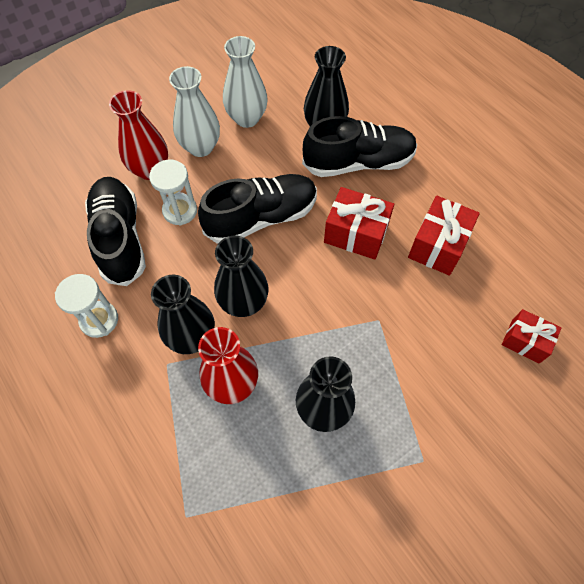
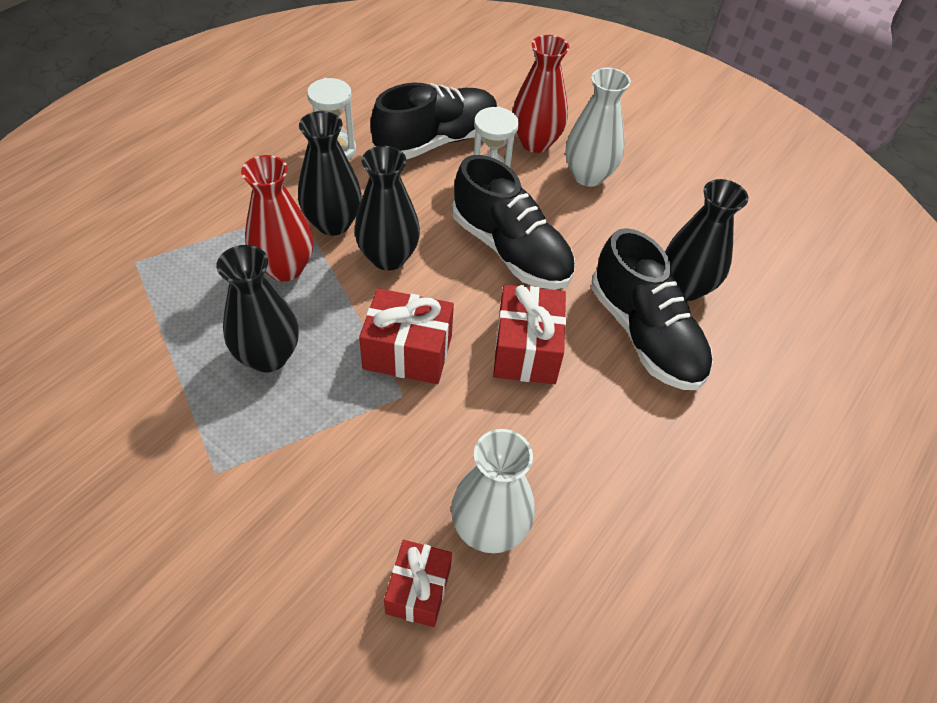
camera: 70 degrees right, 10 degrees down
white vase [223,36,268,128] -> white vase moved to [451,429,535,553]
red gift [408,196,480,276] -> red gift moved to [359,288,454,384]

